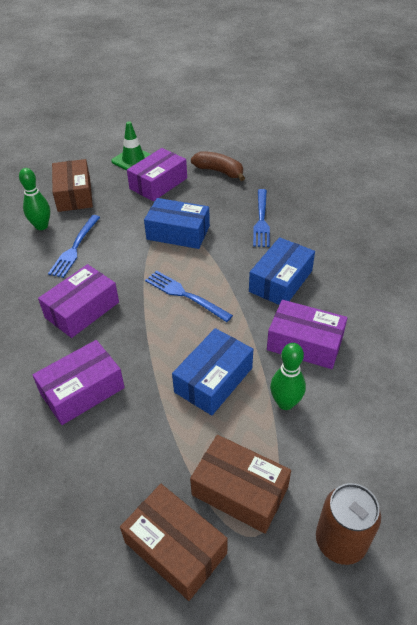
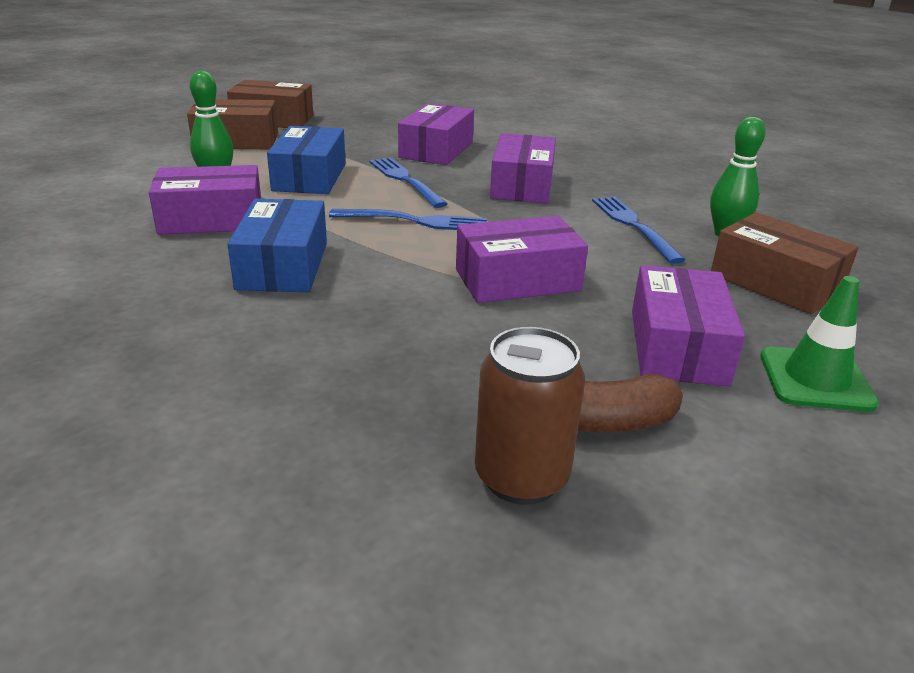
camera: 145 degrees right, 15 degrees down
blue box [144,198,210,249] -> purple box [456,216,588,303]
blue fork [253,189,270,247] -> blue fork moved to [369,157,447,208]
brown can [316,483,381,565] -> brown can moved to [475,327,585,505]

